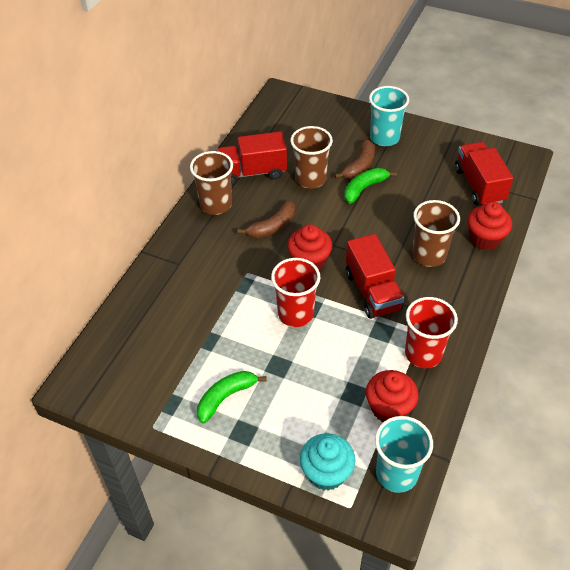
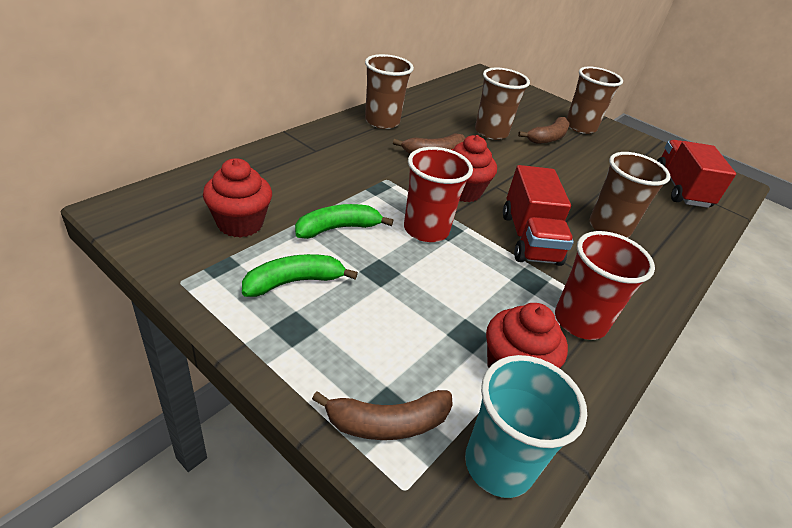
camera: 10 degrees right, 10 degrees down
red truck [216,132,287,186] -> none
turquoise cupcake [300,433,355,491] -> brown banana [312,390,453,440]
green banana [344,168,397,204] -> green banana moved to [295,204,393,239]
turquoise cup [369,86,409,146] -> brown cup [566,66,623,134]
red cupcake [467,202,512,251] -> red cupcake moved to [203,158,272,238]

